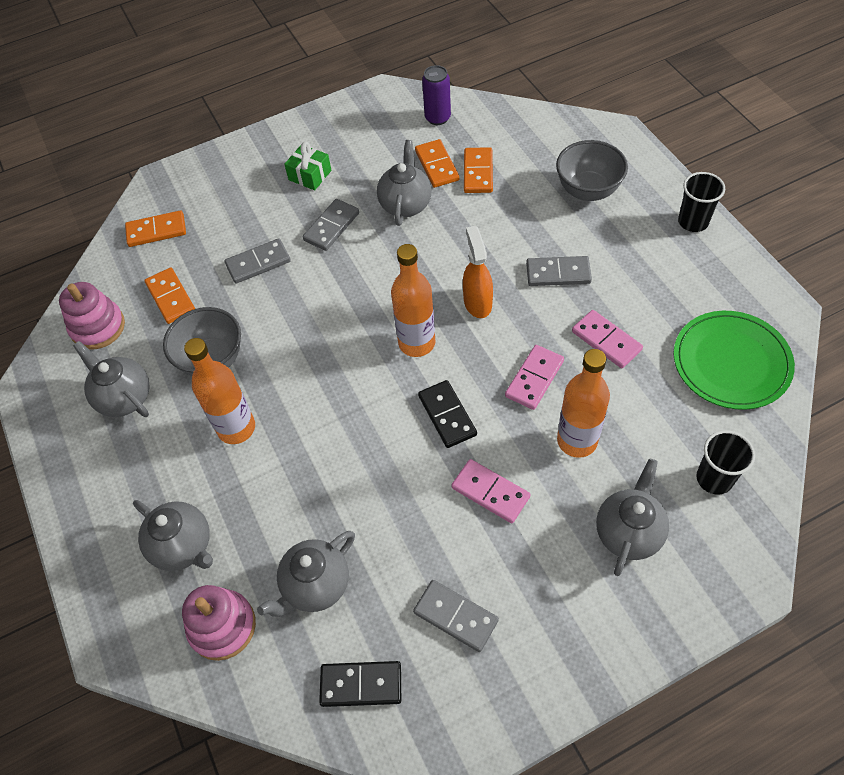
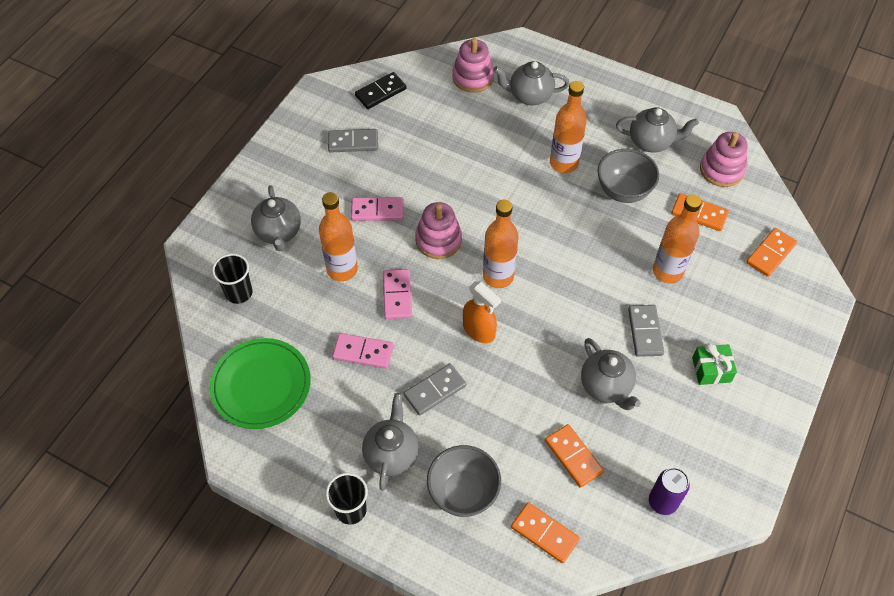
camera: 140 degrees right, 0 degrees up
grey domino [225,238,291,284] -> orange bottle [653,194,702,283]
grey teapot [257,531,355,617] -> grey teapot moved to [362,393,419,491]
orange domino [415,139,459,188] -> orange domino moved to [511,502,580,563]
black domino [418,380,477,448] -> pink stacking toy [415,202,462,259]

